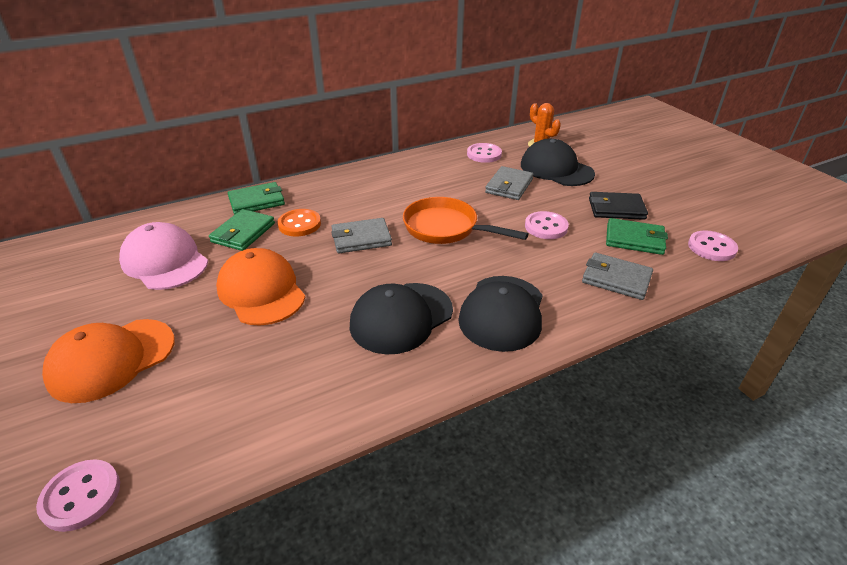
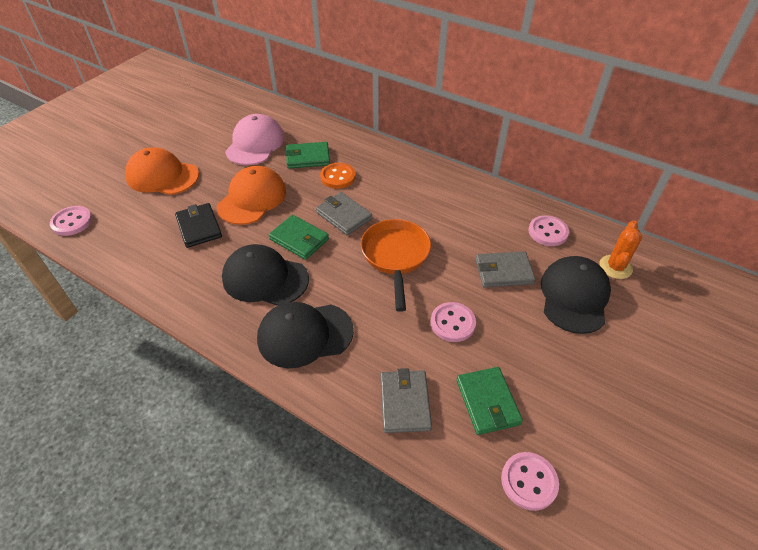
camera: 60 degrees right, 10 degrees up
green wallet [228,182,285,215] -> green wallet moved to [269,215,329,260]
black wallet [589,192,648,220] -> black wallet moved to [175,203,222,248]

